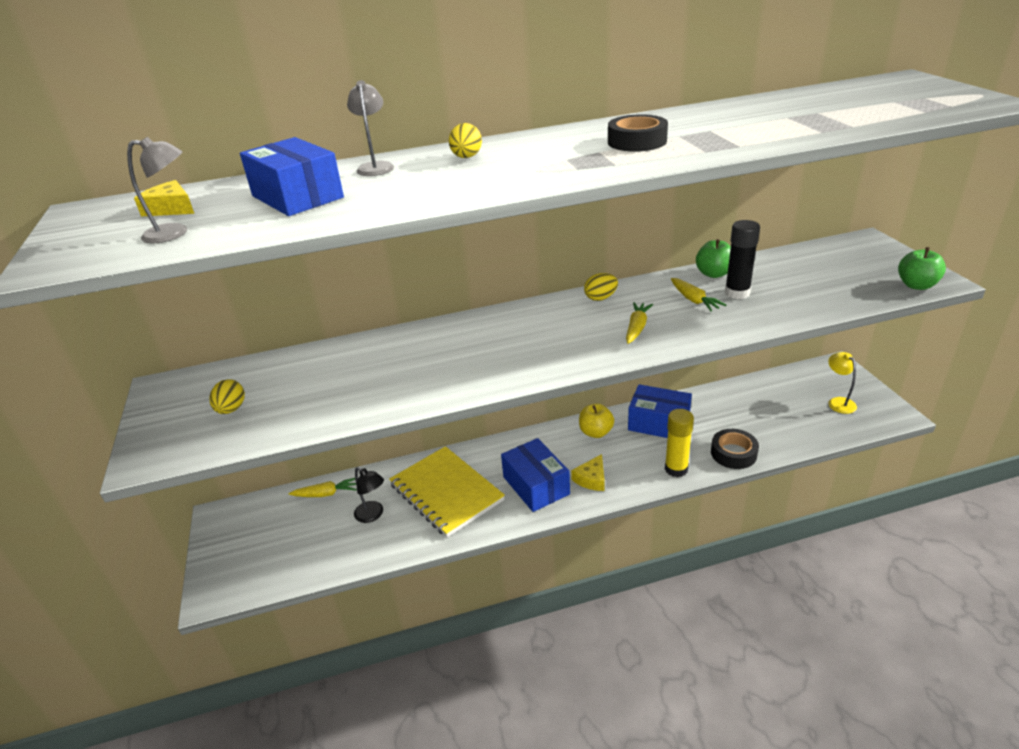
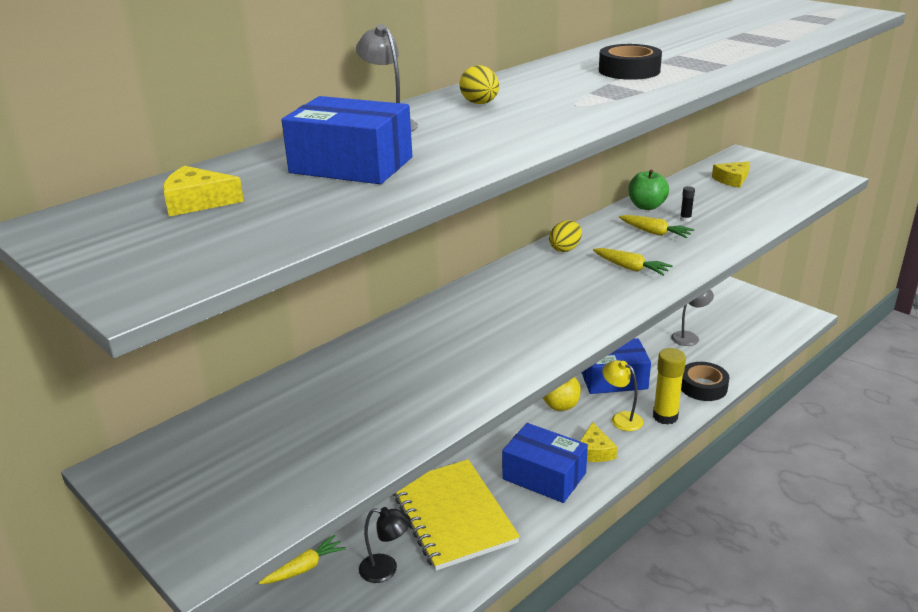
camera: 30 degrees left, 5 degrees down
grey lamp [127,137,187,244] -> grey lamp moved to [671,290,714,346]
yellow egg [210,379,245,414] -> none
yellow notebook [389,446,505,537] -> yellow notebook turned 45 degrees clockwise [393,459,520,571]
yellow carrot [626,302,653,344] -> yellow carrot turned 135 degrees clockwise [593,248,673,276]
black glue stick [725,220,760,299] -> black glue stick [680,186,695,222], size x0.44
yellow lamp [828,352,857,414] -> yellow lamp moved to [602,360,643,431]
green apple [898,247,946,290] -> none
none -> yellow cheese [712,161,750,188]

